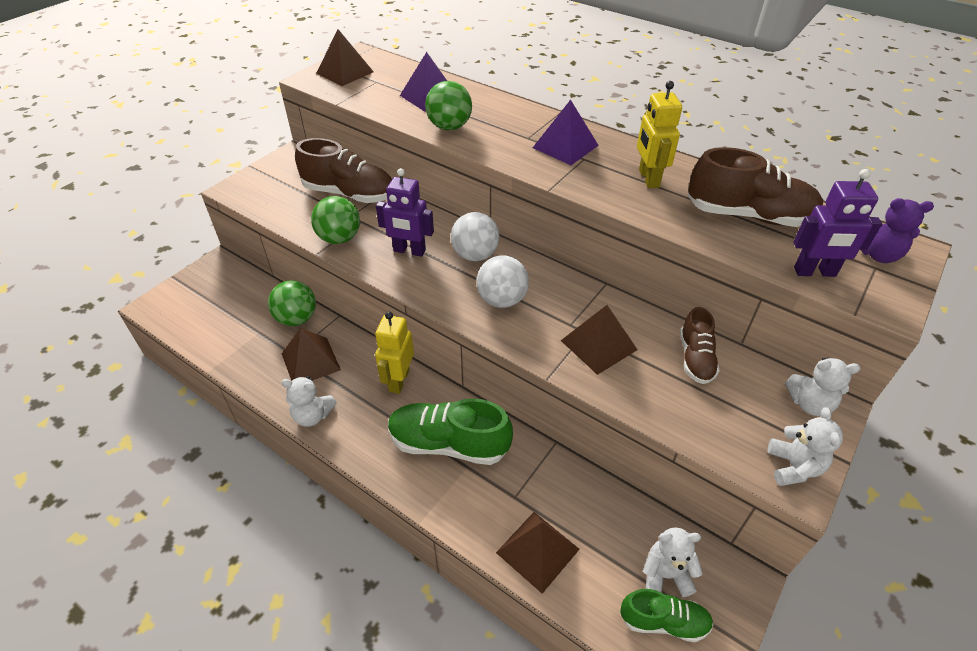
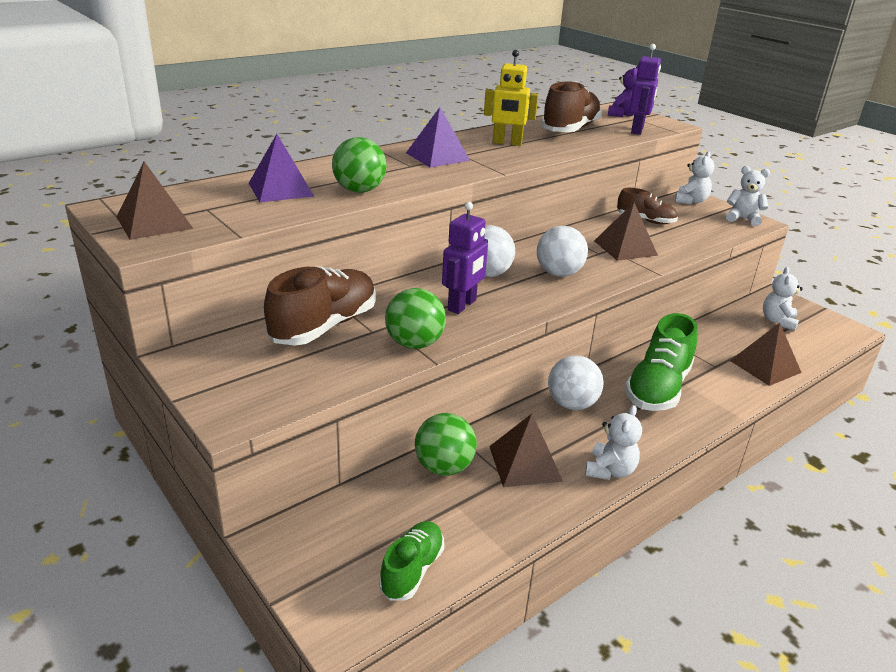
camera: 75 degrees left, 15 degrees down
yellow robot [375,312,414,394] -> white ball [548,355,604,410]
green shoe [620,589,714,642] -> green shoe moved to [379,521,444,601]

